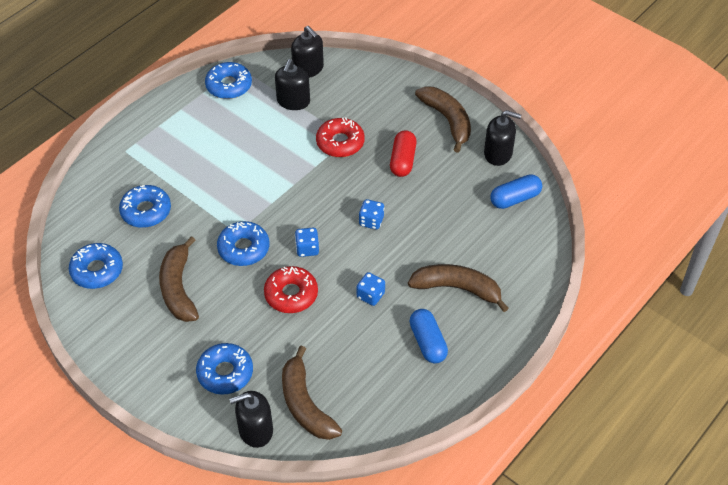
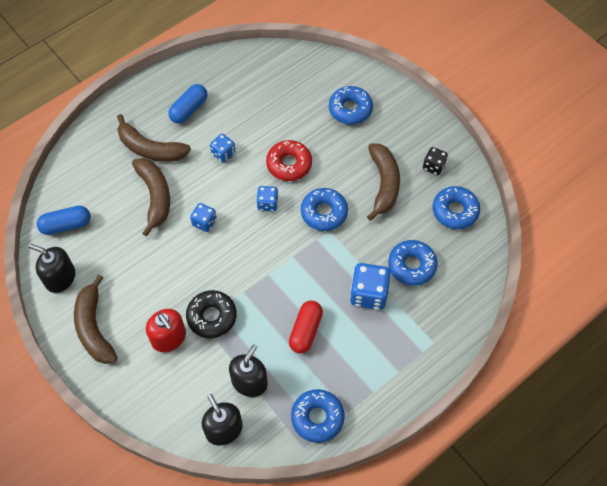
camera: 170 degrees left, 10 degrees up
black soap dispenser [229,391,273,448] -> none
brown banana [282,346,342,440] -> brown banana moved to [132,158,170,237]
red donut [316,118,365,157] -> black donut [186,290,237,338]
red capsule [390,130,417,177] -> red capsule moved to [289,301,323,353]
blue capsule [409,309,448,363] -> blue capsule turned 45 degrees clockwise [168,84,207,124]
none -> red soap dispenser [146,309,186,352]
none -> blue dice [350,263,391,310]
none -> black dice [423,147,448,175]

